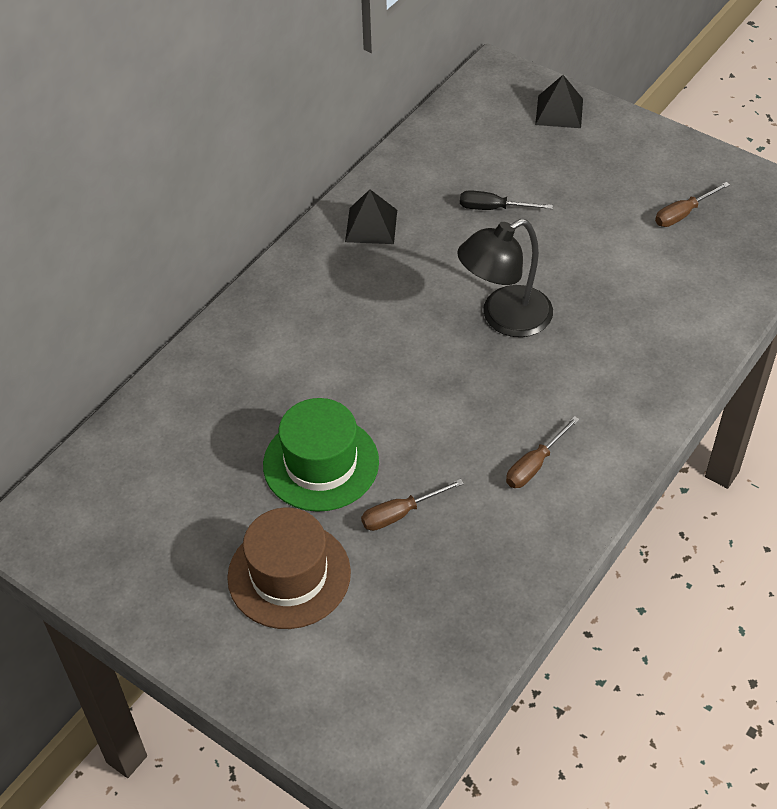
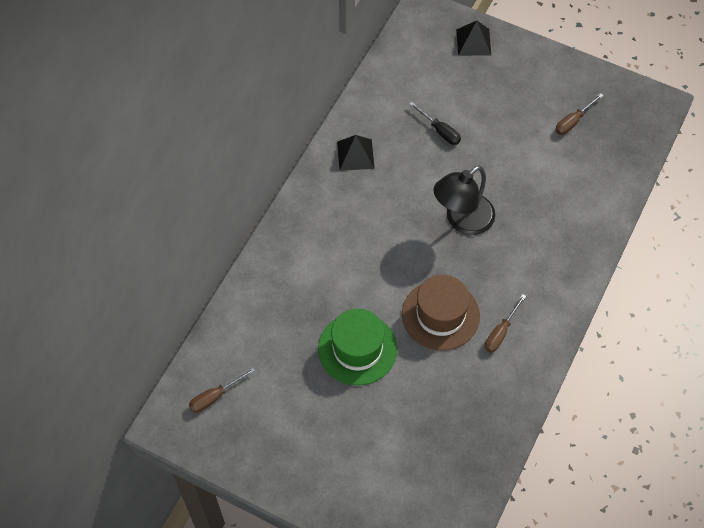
camera: 10 degrees left, 10 degrees up
brown hat [227,508,351,629] -> brown hat moved to [402,275,480,351]
brown screwdriver [361,479,464,531] -> brown screwdriver moved to [189,368,255,413]
black screwdriver [460,190,553,210] -> black screwdriver turned 135 degrees counterclockwise [409,102,461,145]

